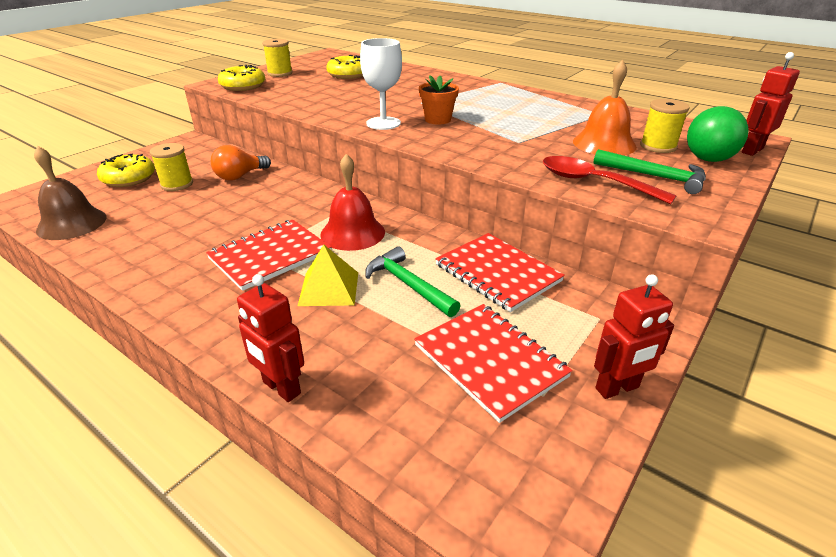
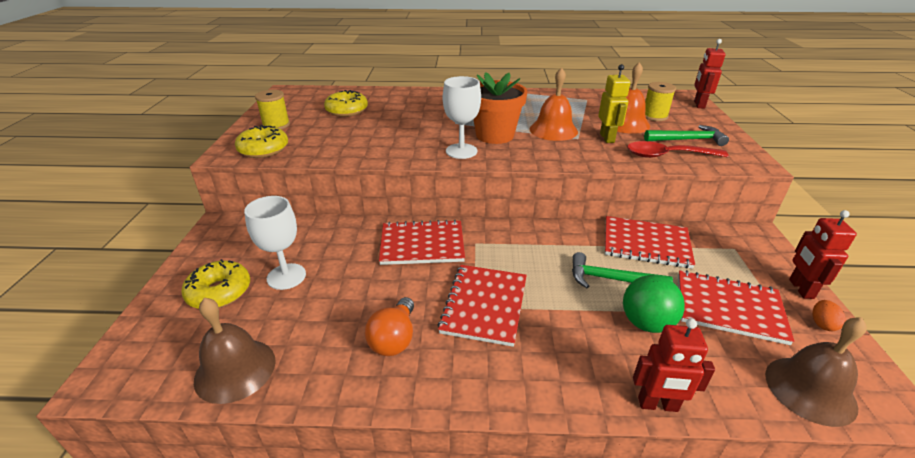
camera: 35 degrees left, 0 degrees up
yellow spool [150,143,193,191] -> white goblet [244,196,306,290]
orange light bulb [211,145,271,180] -> orange light bulb moved to [365,297,414,356]
yellow pyramid [298,245,358,306] -> none
red bell [321,154,385,251] -> none
orange flower pot [419,75,459,125] -> orange flower pot [473,72,527,144], size x1.66
red robot [594,274,674,399] -> red robot turned 150 degrees clockwise [789,210,857,299]
green ball [687,106,749,162] -> green ball moved to [623,275,685,333]
none -> red notebook [379,220,465,265]
none -> orange bell [530,67,578,141]
none -> yellow robot [598,64,630,143]
none -> brown bell [765,317,867,427]
none -> orange egg [812,300,846,331]

